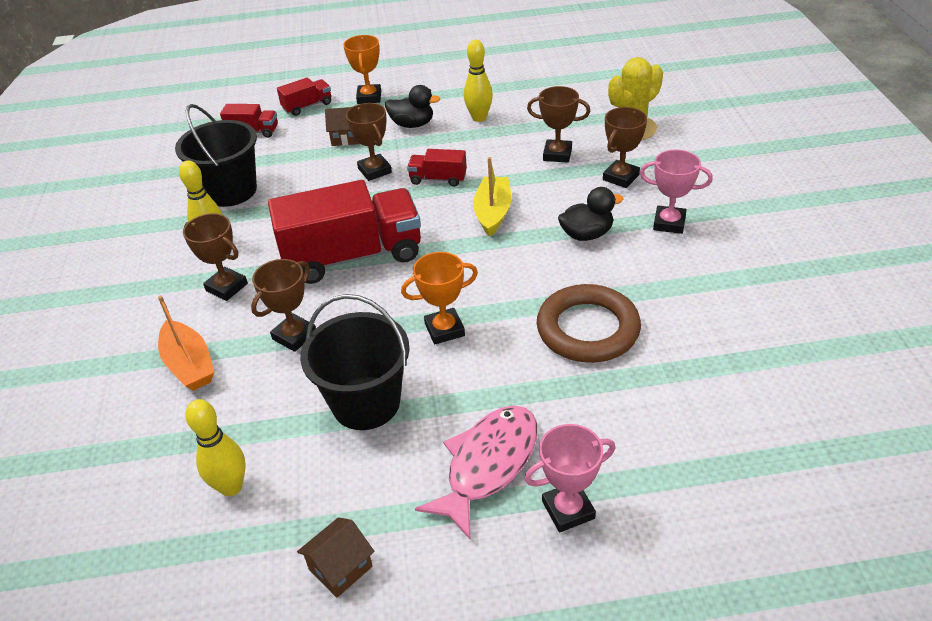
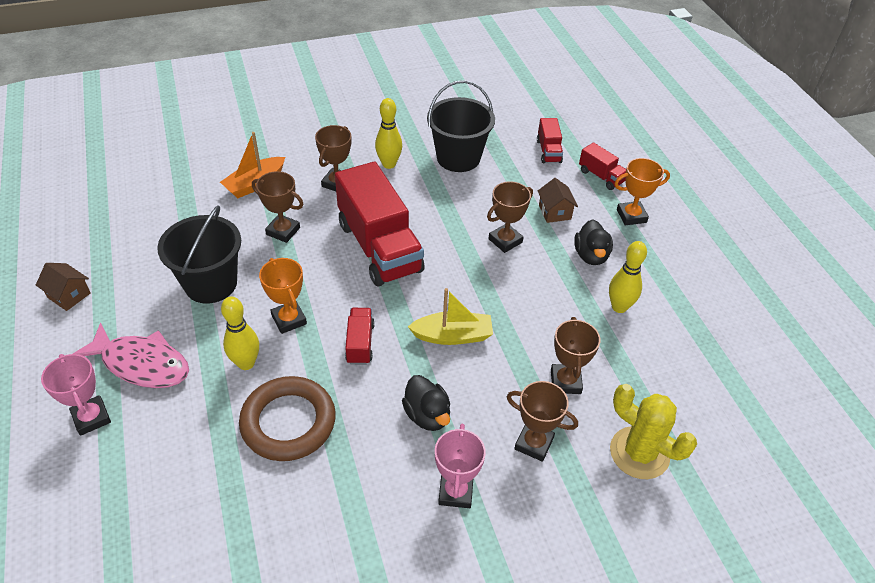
camera: 75 degrees right, 5 degrees up
yellow bowling pin [185,399,245,496] -> yellow bowling pin moved to [221,296,259,370]
red truck [407,149,467,187] -> red truck moved to [345,308,375,365]

